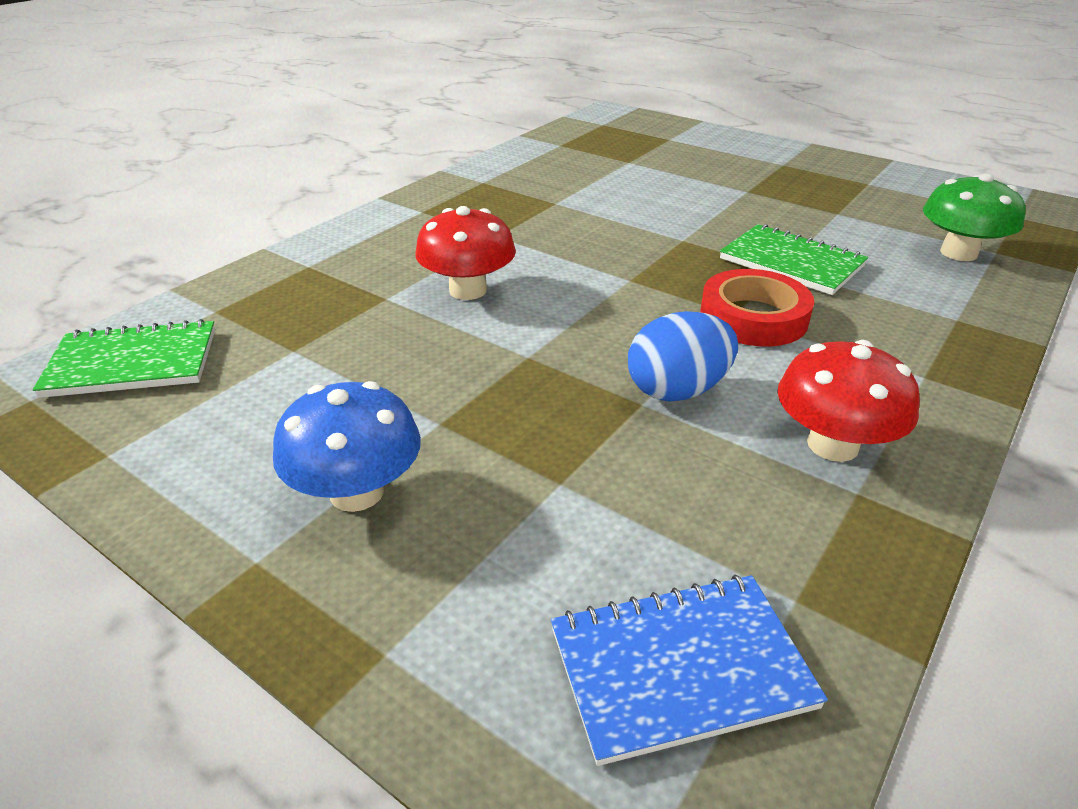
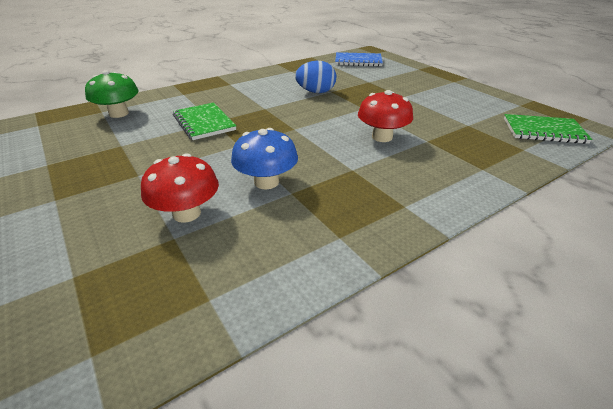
camera: 160 degrees left, 0 degrees up
blue mushroom [273,381,421,512] -> blue mushroom moved to [231,128,298,190]
red tape [700,269,814,346] -> none
red mushroom [777,340,920,462] -> red mushroom moved to [141,153,219,223]

